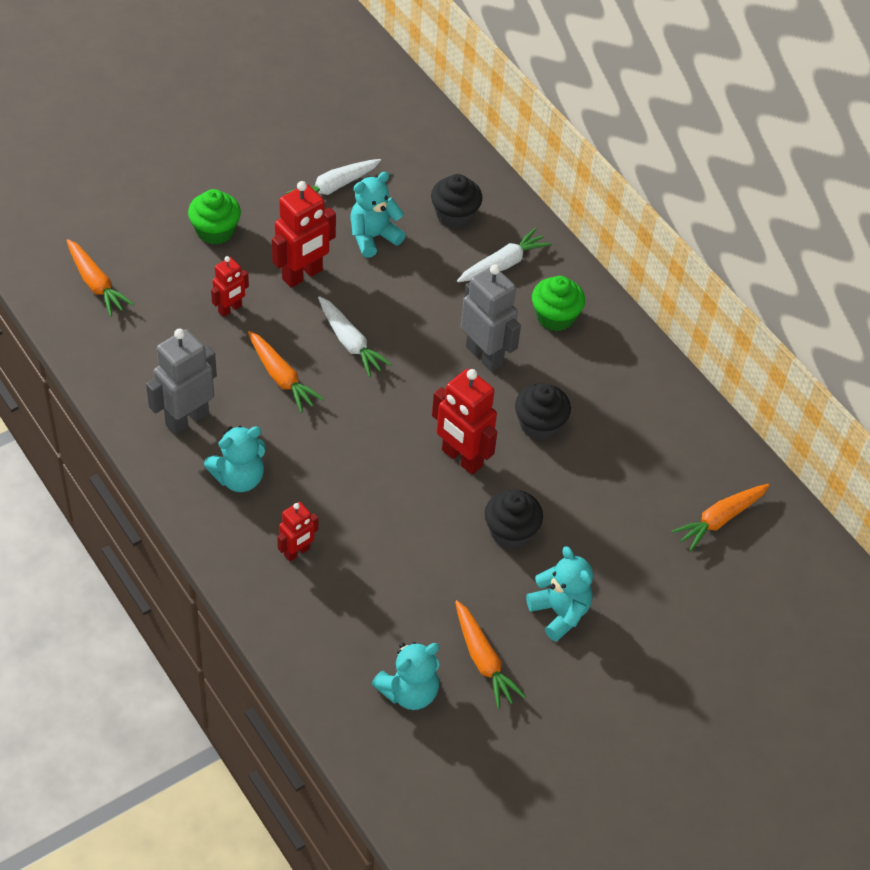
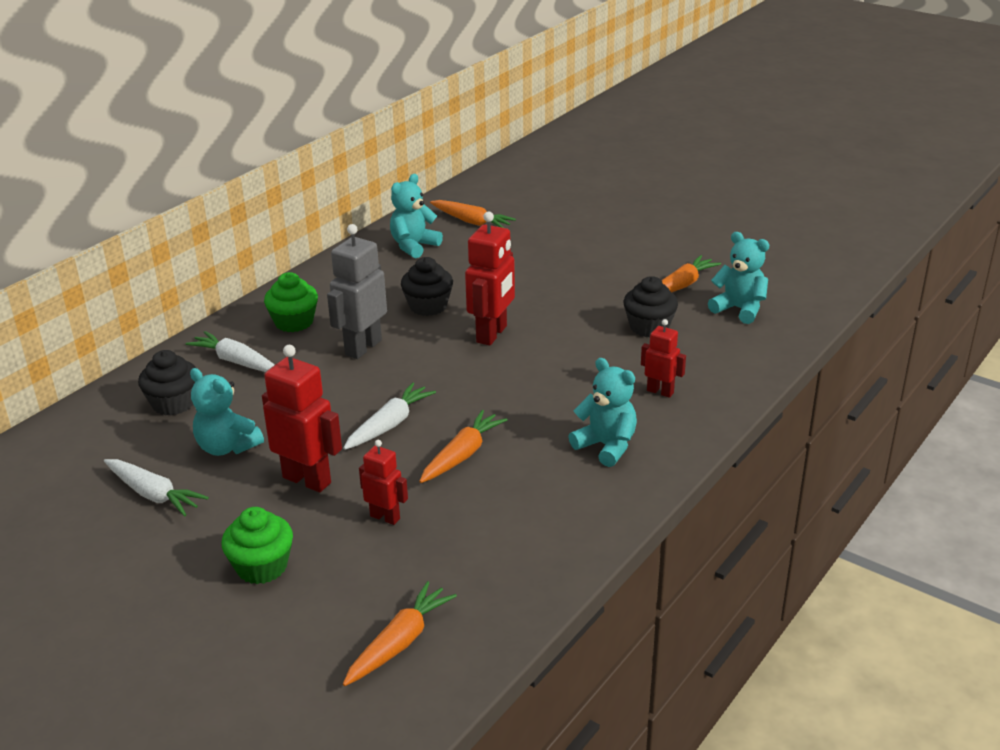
camera: 105 degrees left, 20 degrees down
grey robot [146,329,217,435] -> none
black cupcake [485,489,543,549] -> black cupcake moved to [623,276,678,337]
turquoise teddy bear [526,546,593,642] -> turquoise teddy bear moved to [390,174,443,258]

